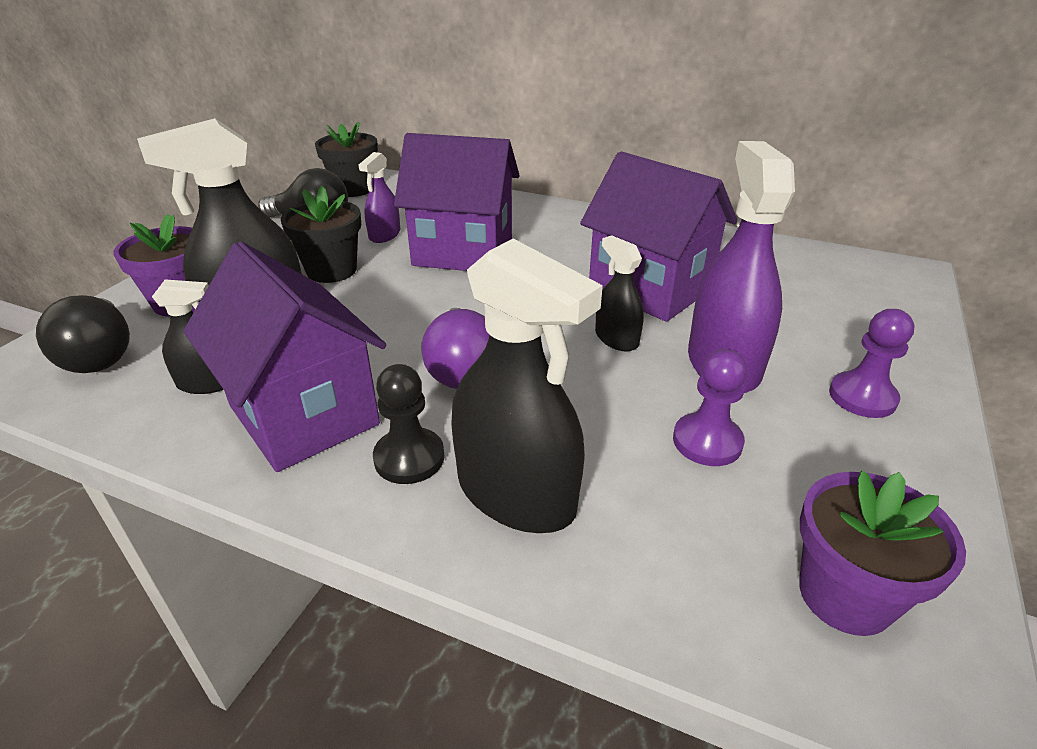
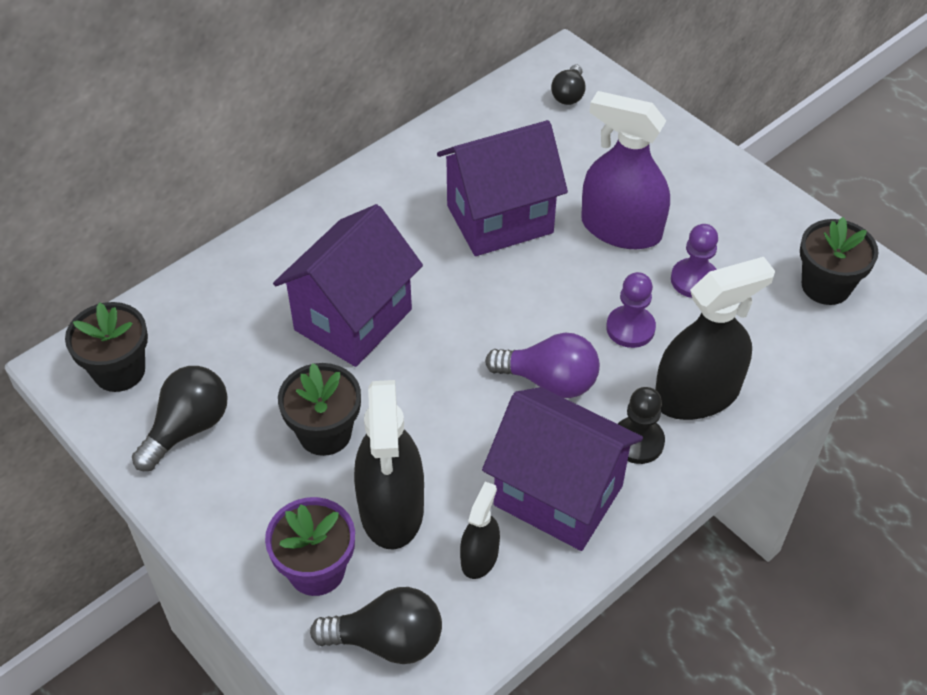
camera: 65 degrees left, 15 degrees up
purple house [183,242,386,472] -> purple house turned 45 degrees clockwise [482,387,643,551]
purple spray bottle [358,152,400,243] -> none
black spray bottle [595,235,644,351] -> none
purple flower pot [799,471,966,636] -> black flower pot [800,217,879,305]
purple pawn [829,309,915,418] -> purple pawn moved to [606,272,656,348]
none -> black light bulb [551,65,586,105]

